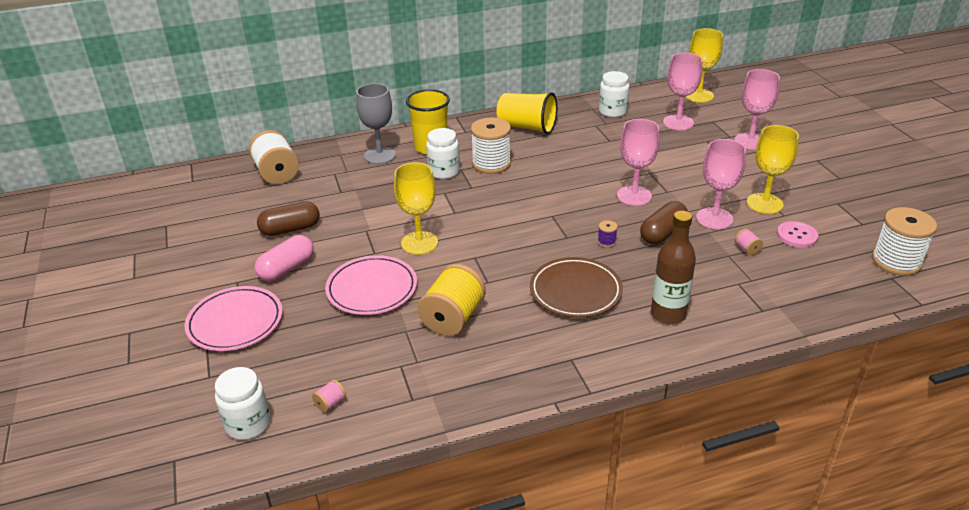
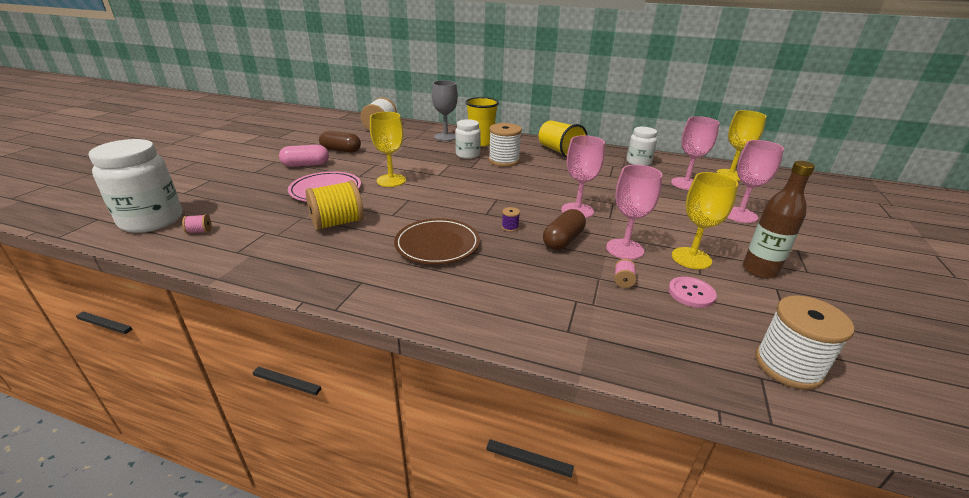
camera: 35 degrees right, 5 degrees down
pink plate [184,286,283,351] -> none
white jar [215,367,271,440] -> white jar [88,139,182,233], size x1.69
brown capsule [640,201,688,244] -> brown capsule turned 45 degrees counterclockwise [543,209,586,250]
brown bottle [651,211,696,324] -> brown bottle moved to [743,161,815,279]

